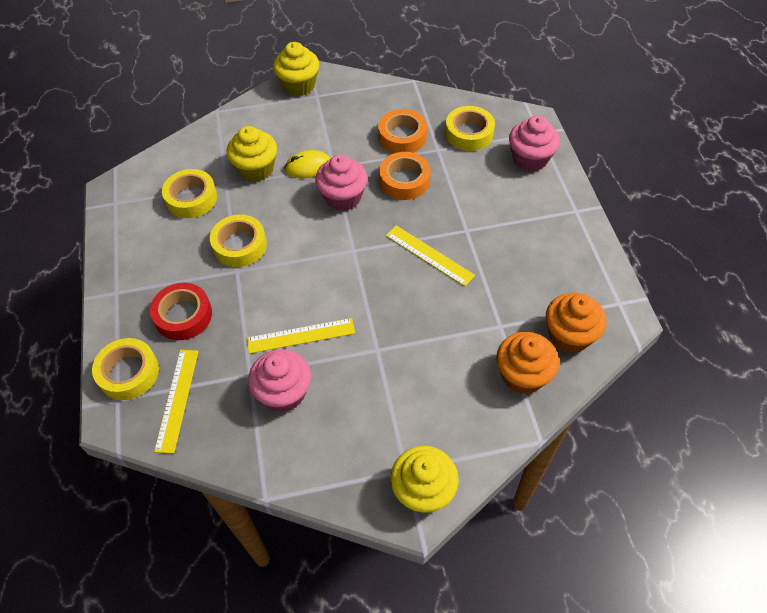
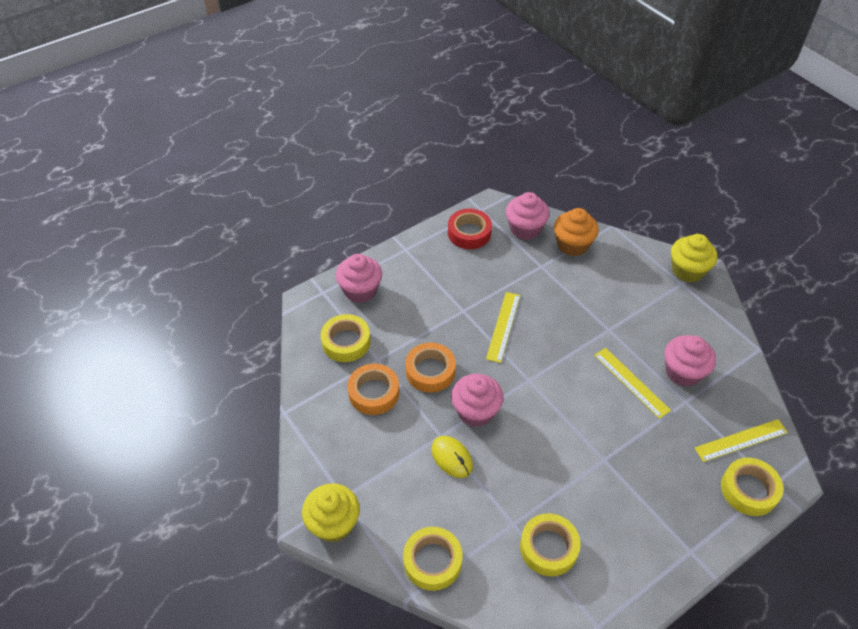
camera: 115 degrees left, 5 degrees down
red tape [150,283,212,340] -> red tape moved to [448,209,492,249]
yellow tape [210,215,267,267] -> yellow tape moved to [403,527,462,591]
yellow cupcake [226,126,277,182] -> none
orange cupcake [546,293,606,353] -> pink cupcake [506,192,550,240]

